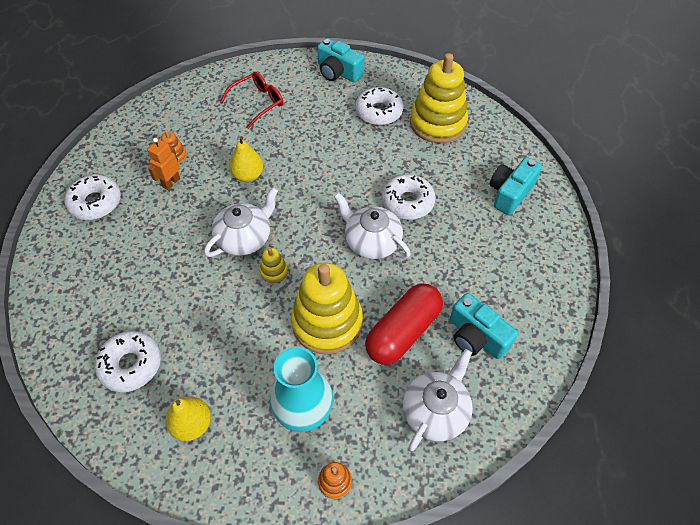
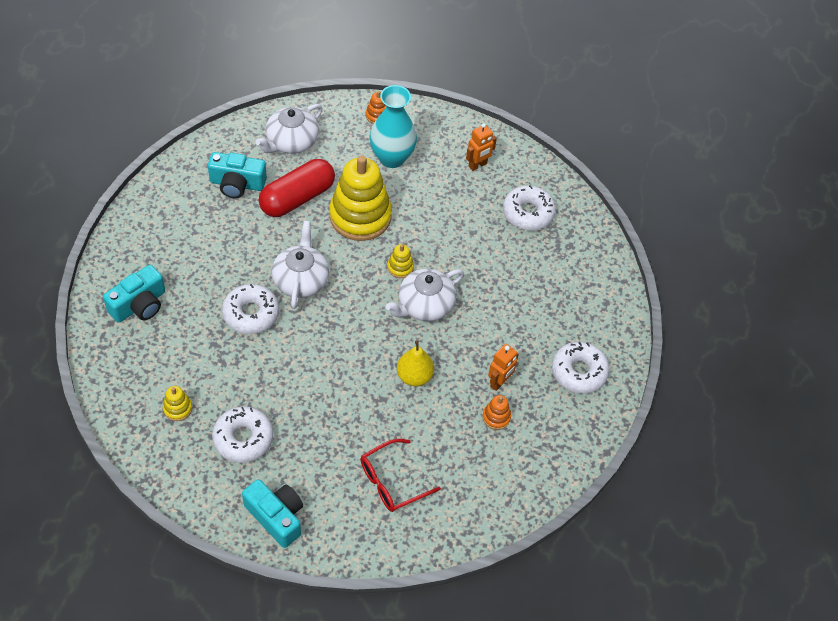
camera: 175 degrees left, 0 degrees up
yellow pear [166,396,211,441] -> orange robot [466,123,497,171]
white teapot [334,193,411,259] -> white teapot turned 135 degrees counterclockwise [272,221,329,309]
yellow stacking toy [410,53,468,143] -> yellow stacking toy [163,386,192,421], size x0.41
turquoise camera [450,293,518,359] -> turquoise camera turned 135 degrees clockwise [208,152,267,199]

